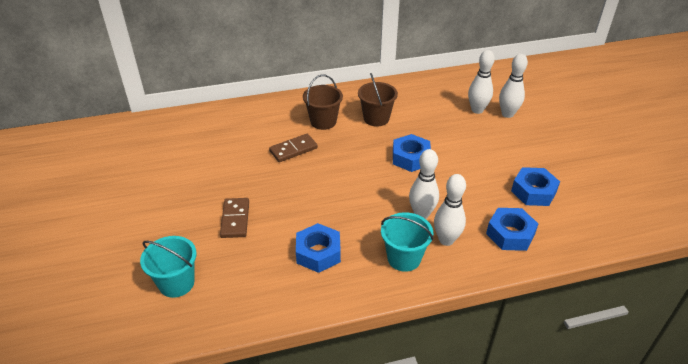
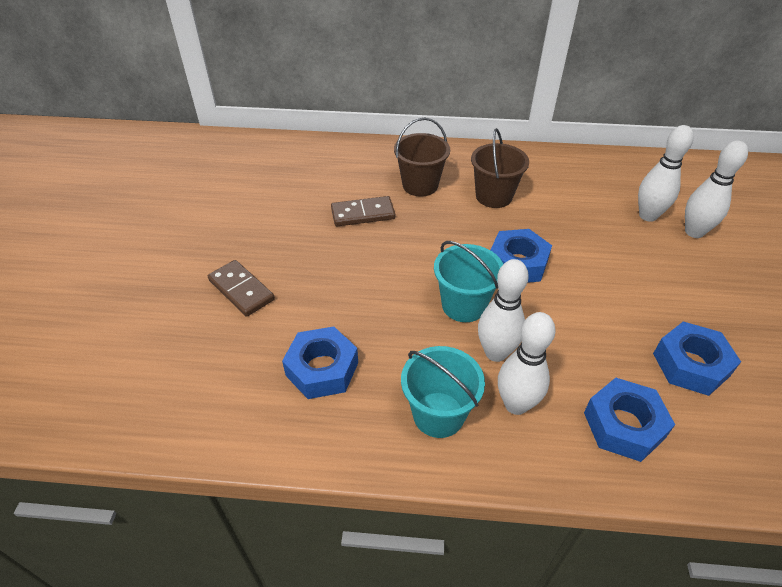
camera: 20 degrees right, 5 degrees up
turquoise bucket [140,236,197,298] -> turquoise bucket moved to [434,241,503,322]
brown domino [220,198,249,238] -> brown domino turned 60 degrees counterclockwise [208,260,275,317]

